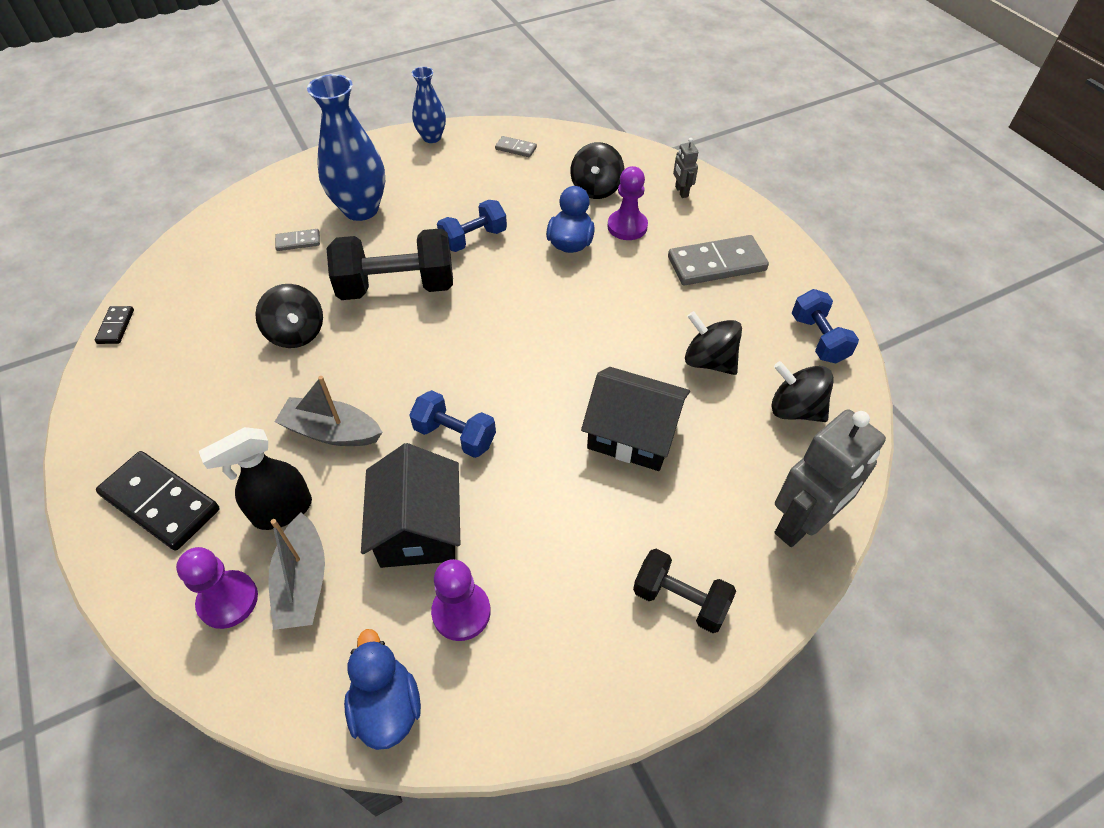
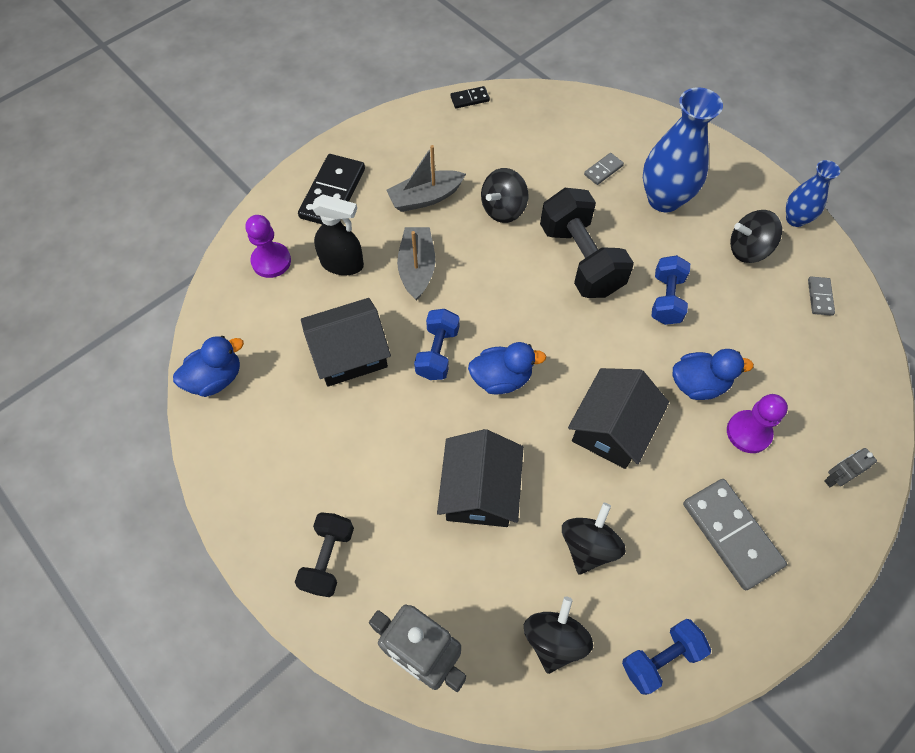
camera: 75 degrees right, 10 degrees up
black spray bottle [199,427,312,530] -> black spray bottle turned 150 degrees clockwise [311,194,364,275]
grey boat [268,513,325,630] -> grey boat moved to [387,145,466,212]
grey domino [275,229,320,251] -> grey domino turned 75 degrees clockwise [584,153,624,185]
purple pawn [431,559,491,641] -> none
blue dumbbell [437,200,507,252] -> blue dumbbell turned 60 degrees clockwise [651,255,690,325]
black spinning top [570,142,624,199] -> black spinning top moved to [730,210,782,263]
none -> blue duck [468,342,546,394]
none -> black house [568,368,669,469]

